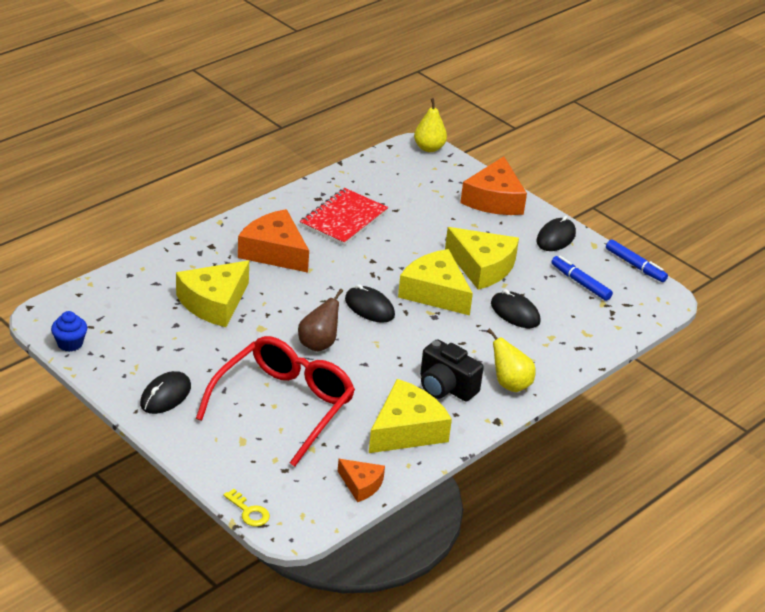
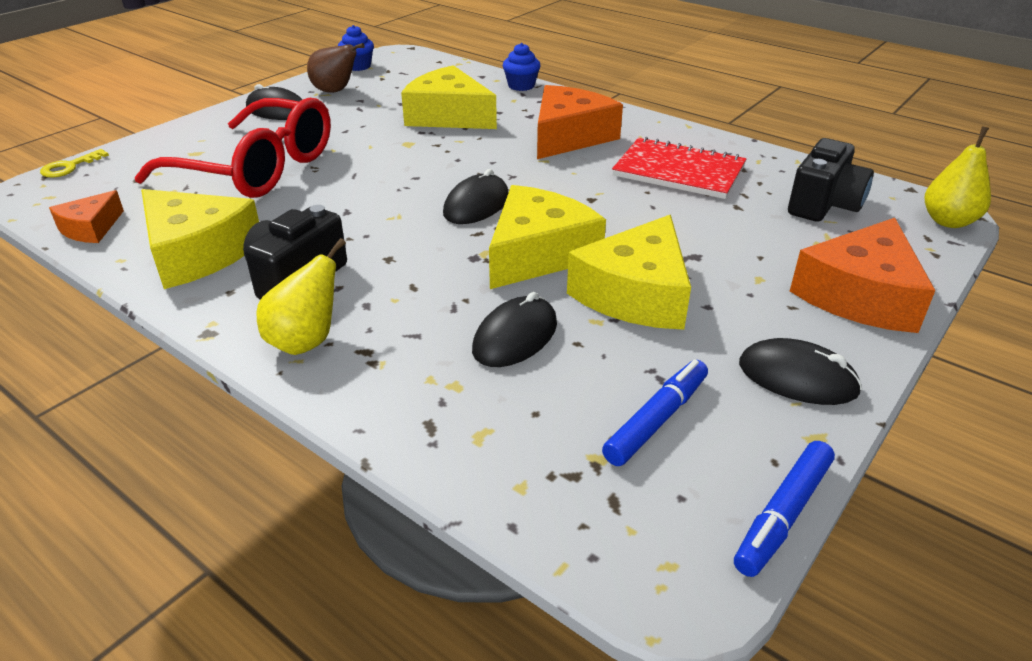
camera: 85 degrees right, 0 degrees up
brown pear [298,289,343,352] -> brown pear moved to [307,43,365,93]
orange cheese [460,156,527,215] -> orange cheese turned 60 degrees counterclockwise [790,218,935,333]
none -> blue cupcake [503,43,540,91]
none -> black camera [788,138,874,222]

